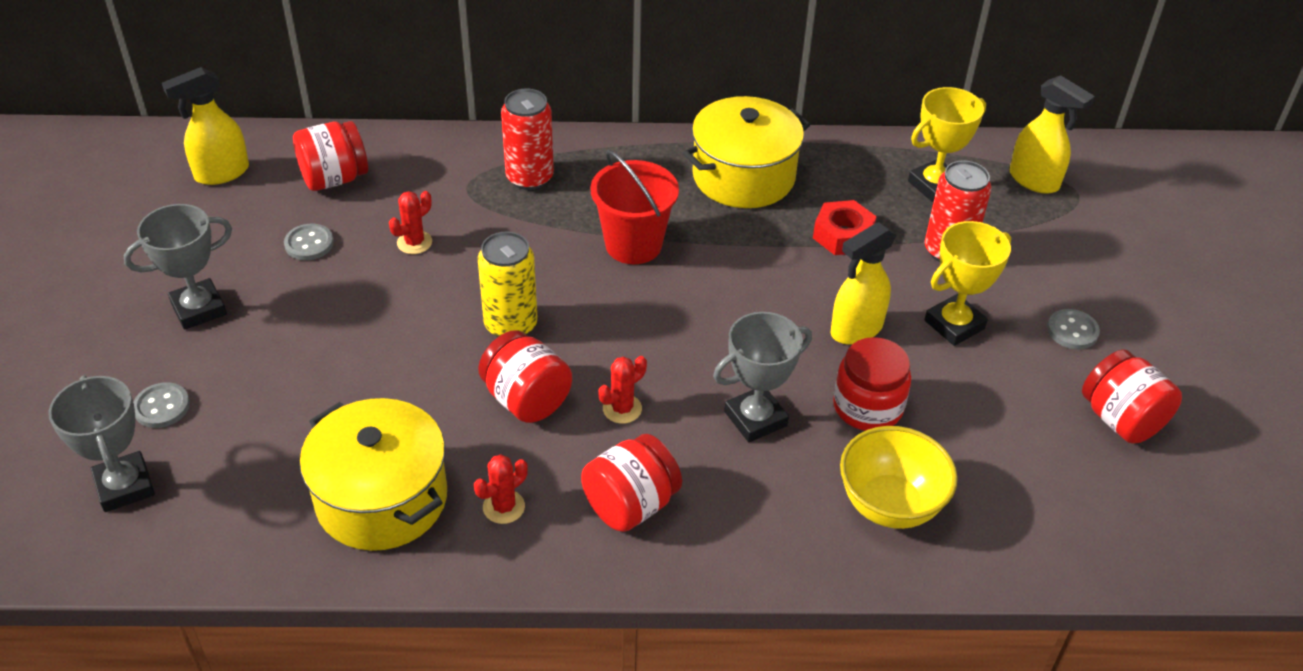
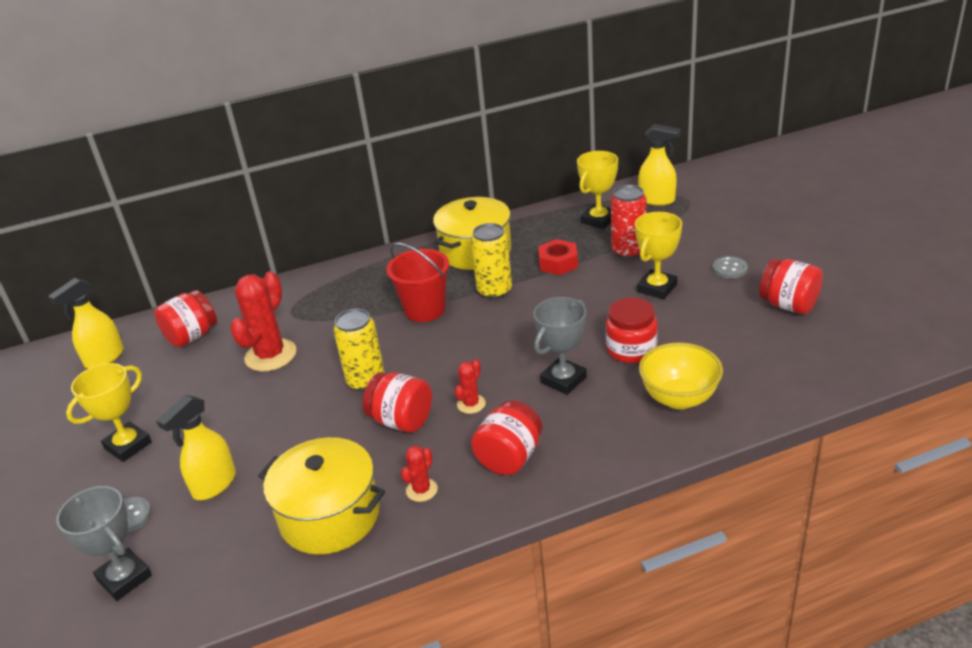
camera: 15 degrees left, 10 degrees down
grey trophy [124,204,232,330] -> yellow trophy [66,363,152,462]
grey button [284,224,334,260] -> none
red cactus [389,191,432,254] -> red cactus [230,271,296,372], size x1.99
red can [501,88,554,190] -> none
yellow spray bottle [831,222,896,345] -> yellow spray bottle moved to [156,395,236,500]
none -> yellow can [471,223,512,299]

